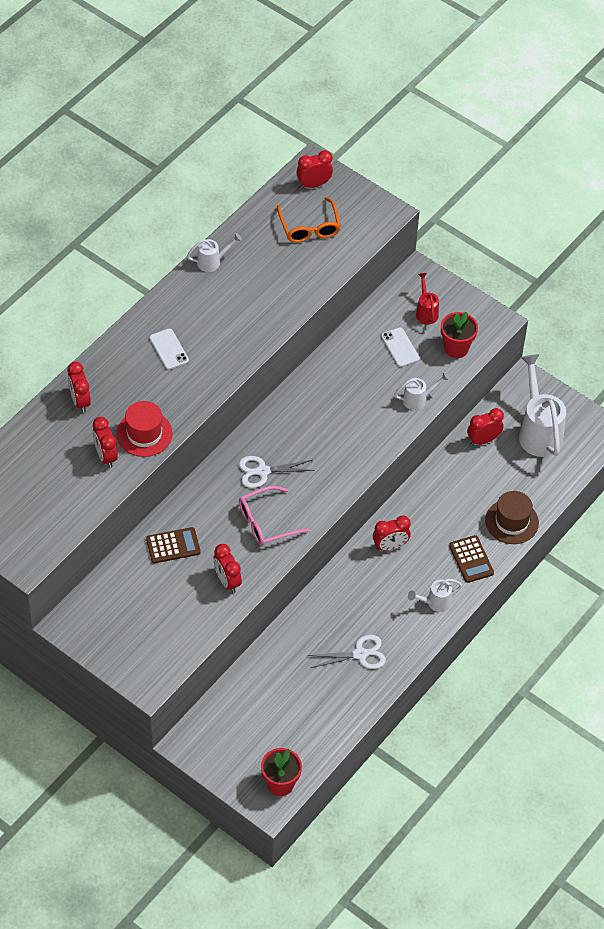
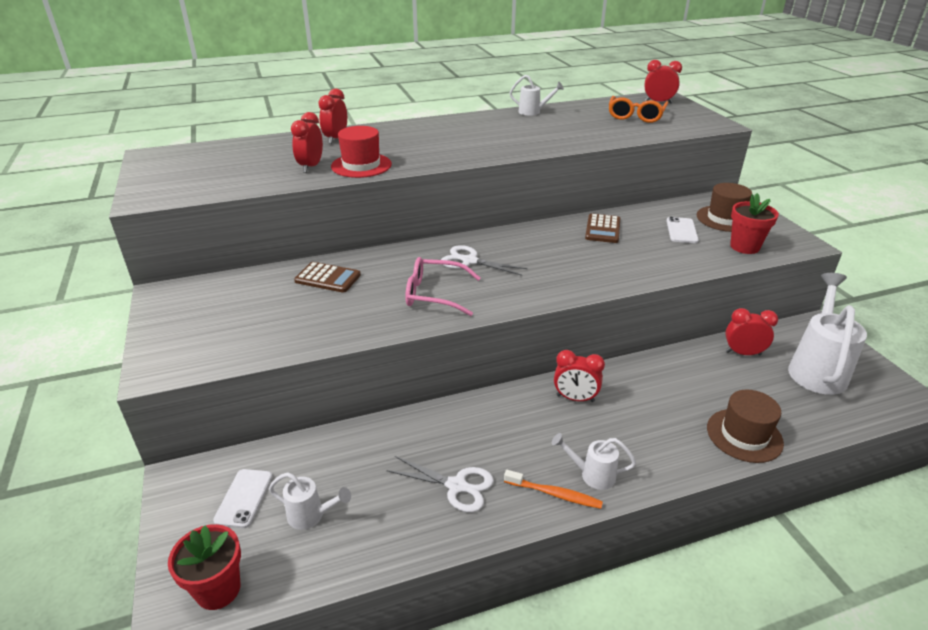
camera: 35 degrees right, 20 degrees down
white phone [149,329,189,370] -> white phone moved to [213,469,273,528]
red clock [213,544,242,593] -> none
white watering can [394,372,450,410] -> white watering can moved to [269,472,351,530]
red watering can [416,273,439,325] -> brown hat [697,183,752,232]
brown calculator [449,535,494,583] -> brown calculator moved to [585,213,620,243]
none -> orange toothbrush [504,470,603,509]

